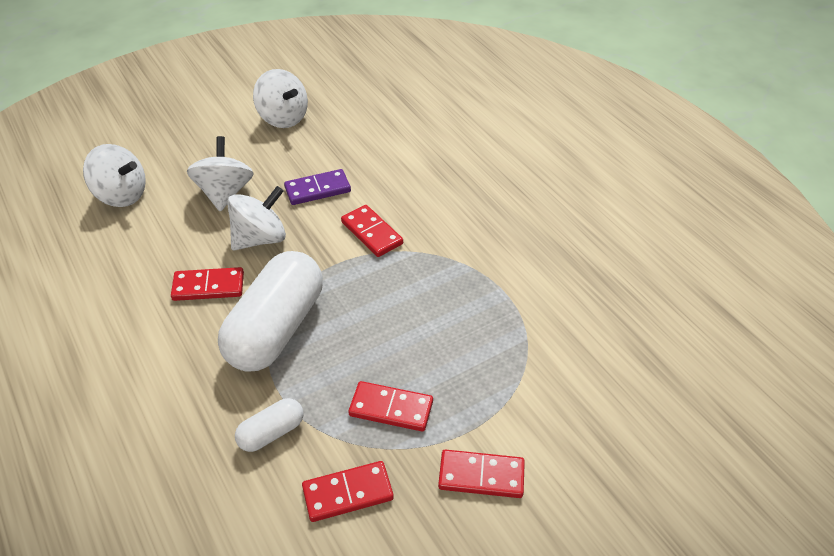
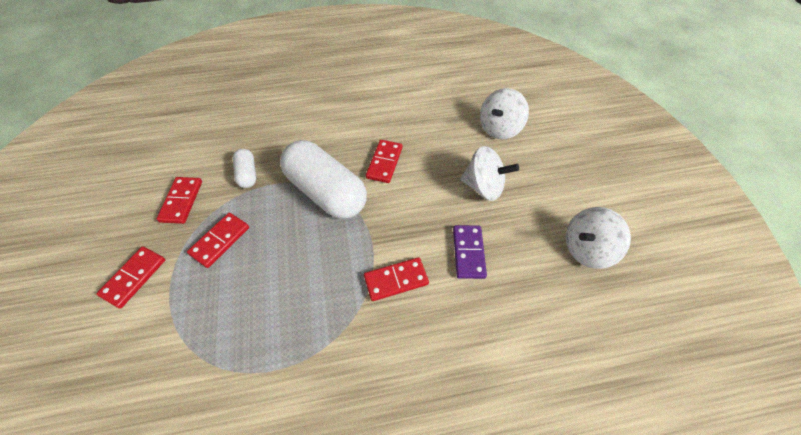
camera: 110 degrees right, 10 degrees up
white spinning top [227,186,286,251] -> none

